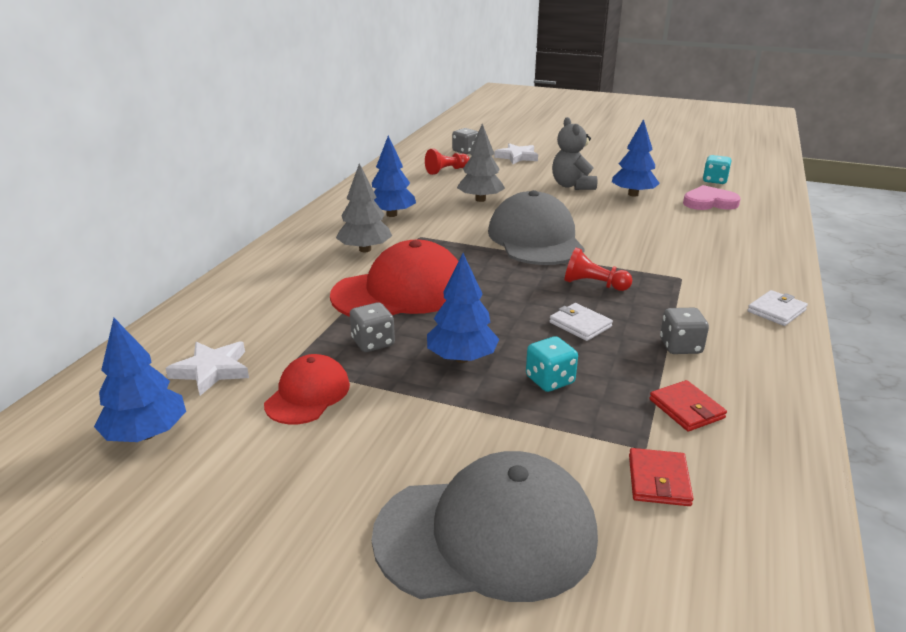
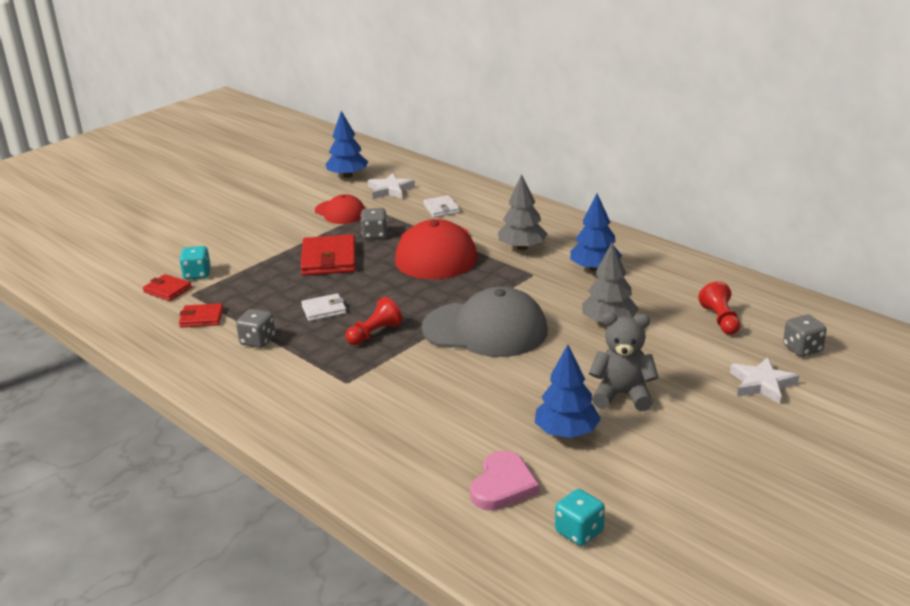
camera: 115 degrees right, 0 degrees up
grey cap [372,451,598,602] -> none
blue tree [427,253,500,363] -> red wallet [300,234,356,276]
turquoise dice [526,336,578,392] -> turquoise dice moved to [179,246,211,280]
white wallet [747,290,808,326] -> white wallet moved to [423,195,460,218]

